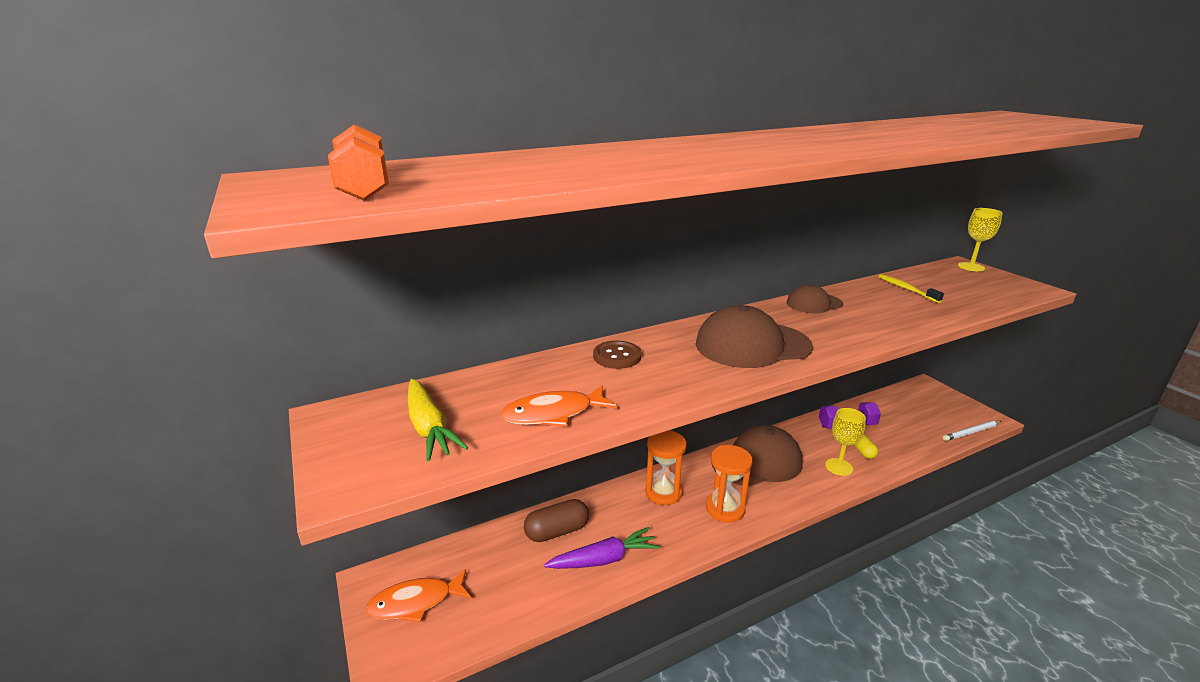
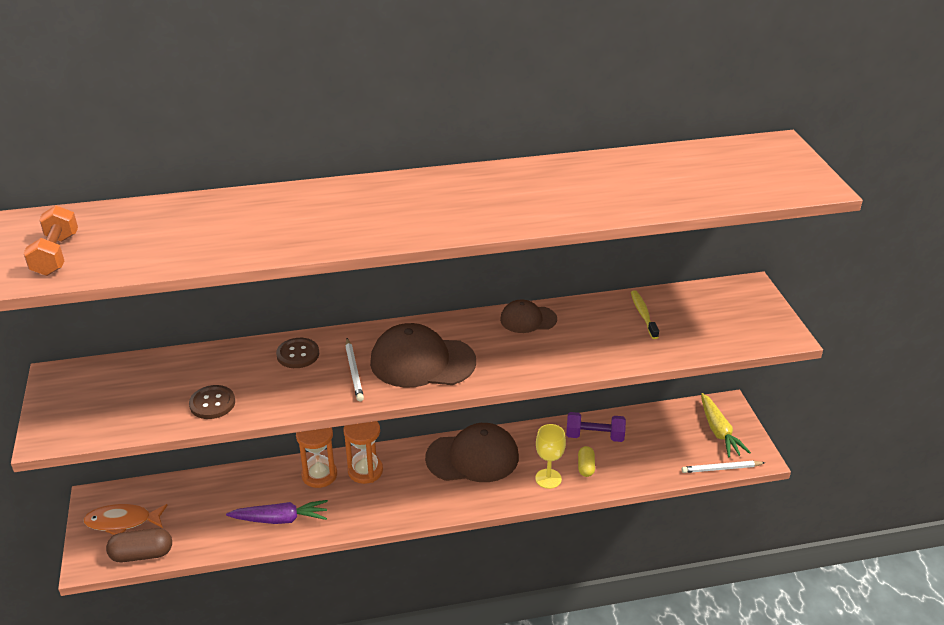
camera: 15 degrees right, 10 degrees up
yellow carrot [408,379,468,461] -> yellow carrot moved to [701,393,751,458]
orange fish [501,385,617,427] -> brown button [189,385,235,419]
brown capsule [524,499,589,542] -> brown capsule moved to [106,528,172,562]
orange hourglass [706,445,752,523] -> orange hourglass moved to [296,427,337,488]
yellow goblet [958,208,1003,271] -> none
none -> white pencil [345,338,364,401]

